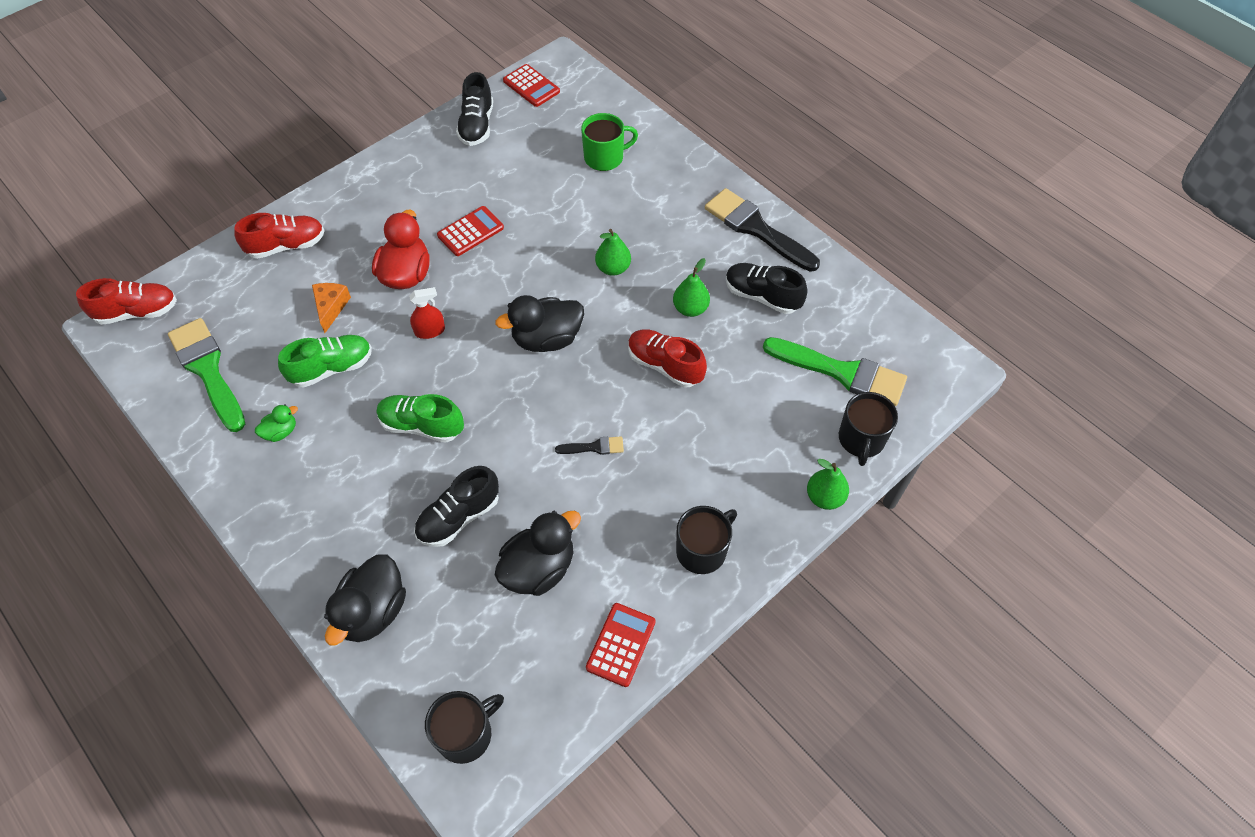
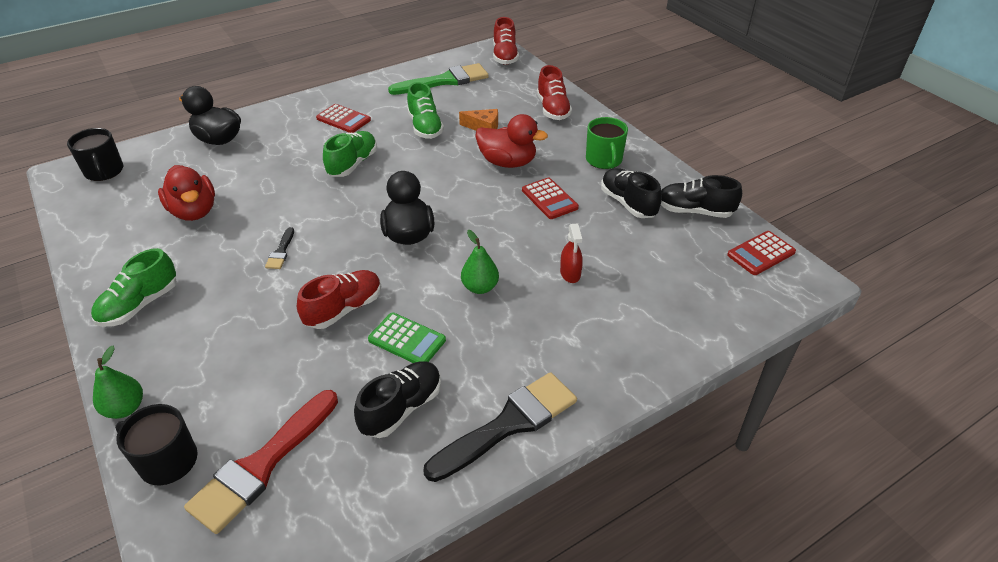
camera: 100 degrees right, 15 degrees down
green duck [255,405,298,442] -> none
red spray bottle [409,287,445,339] -> red spray bottle moved to [560,223,583,283]
black shoe [414,466,499,547] -> black shoe moved to [601,168,662,218]
black duck [495,511,581,596] -> red duck [158,165,215,221]
green mug [581,113,638,171] -> green mug moved to [586,117,628,169]
red calculator [586,603,656,687] -> red calculator moved to [316,104,371,133]
green pear [673,258,710,317] -> green calculator [368,313,446,363]
black mug [676,506,737,574] -> green shoe [91,248,177,327]
green brush [763,337,907,406] -> red brush [184,390,338,534]

